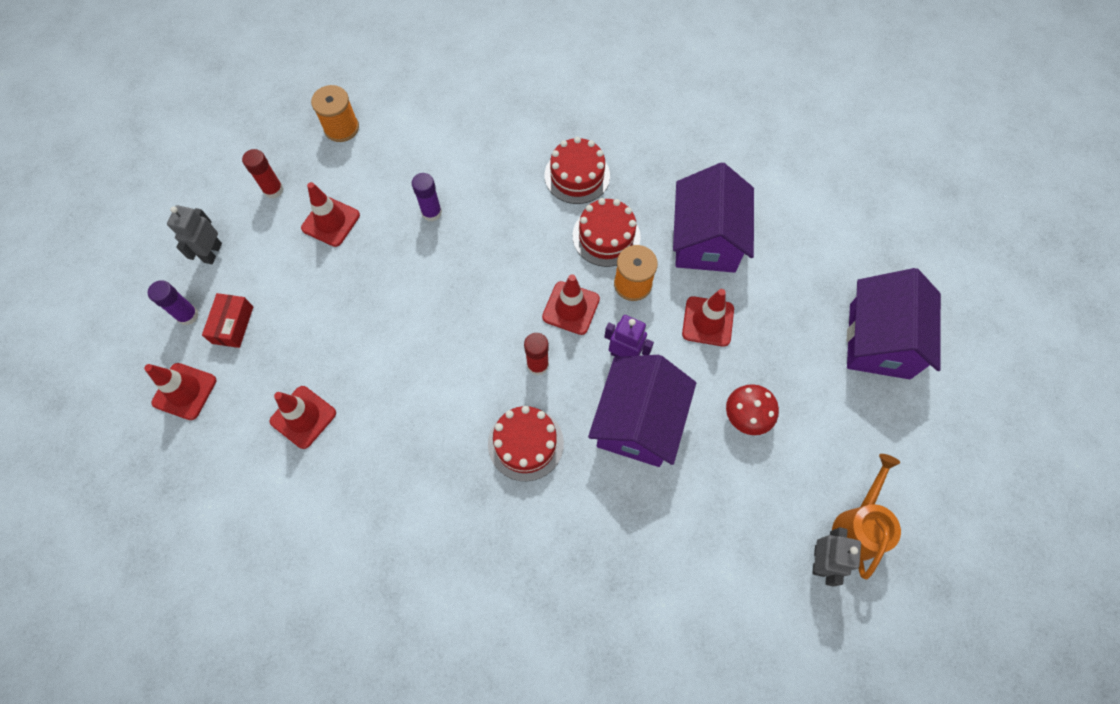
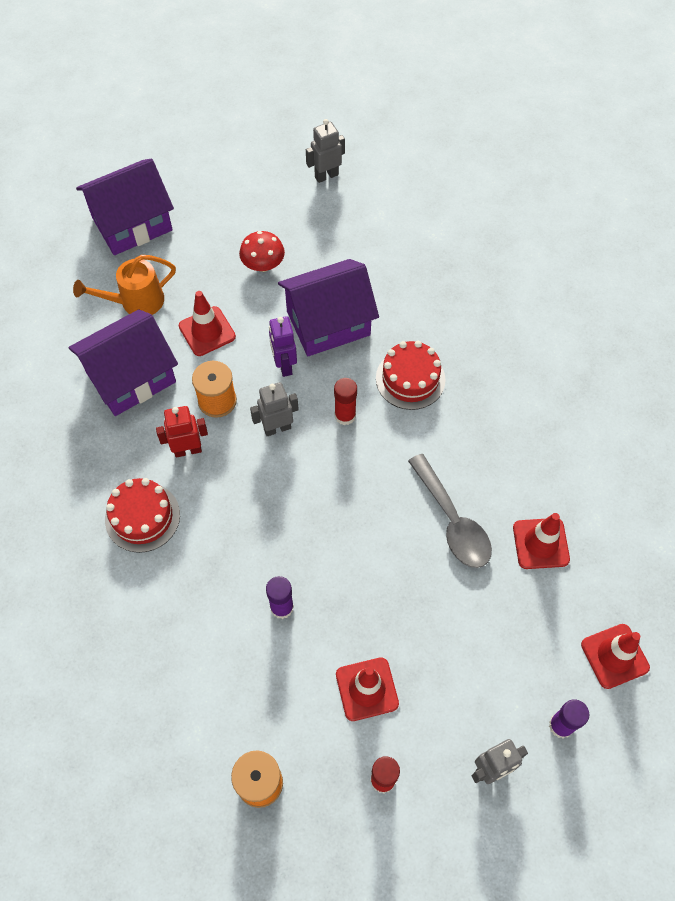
camera: 130 degrees left, 5 degrees down
red box [202,293,253,348] -> none
red traffic cone [542,274,600,335] -> grey robot [250,382,299,436]
red cake [573,198,641,267] -> red robot [156,406,208,457]
orange watering can [832,454,901,580] -> orange watering can moved to [73,255,176,315]
none -> grey spoon [408,454,492,568]

